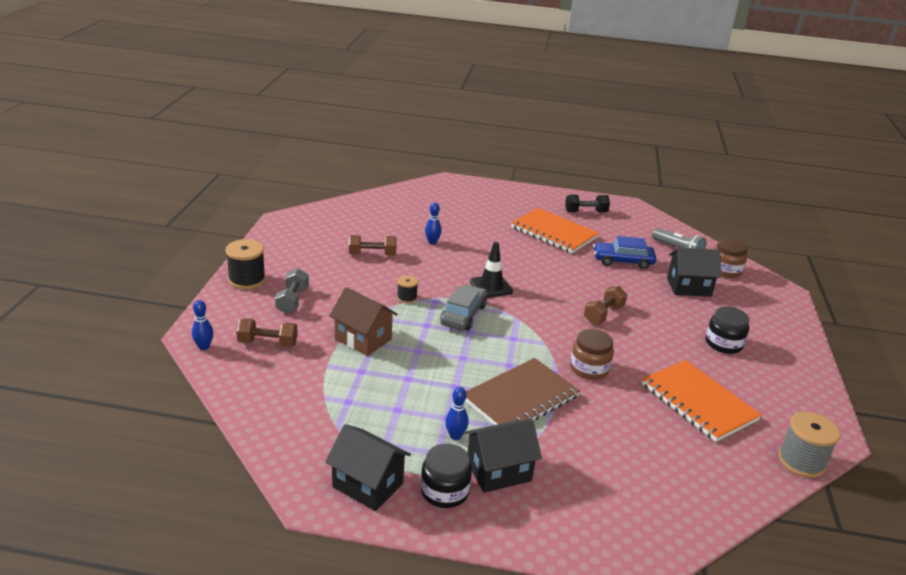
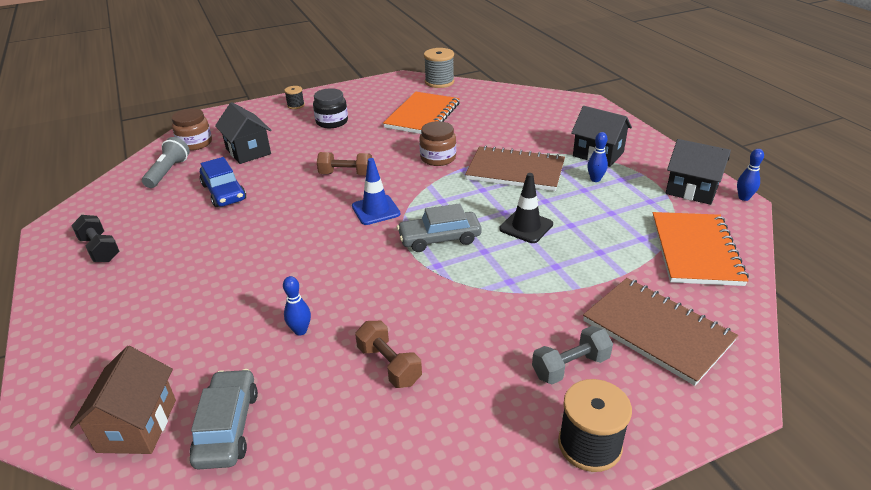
camera: 120 degrees left, 5 degrees up
blue bowling pin [192,300,213,350] -> blue bowling pin moved to [737,149,764,201]
brown dumbbell [236,318,298,347] -> brown notebook [583,278,738,386]
black house [325,424,411,511] -> black house turned 60 degrees counterclockwise [666,139,731,205]
brown house [329,287,398,356] -> brown house moved to [70,346,176,454]
black spool [397,275,418,303] -> black spool moved to [284,86,305,109]
black jar [421,444,472,508] -> none
black traffic cone [470,242,513,298] -> black traffic cone moved to [499,173,553,243]
orange notebook [511,208,599,253] -> orange notebook moved to [652,212,749,286]
none -> grey car [190,369,258,469]
none -> blue traffic cone [352,158,400,225]

